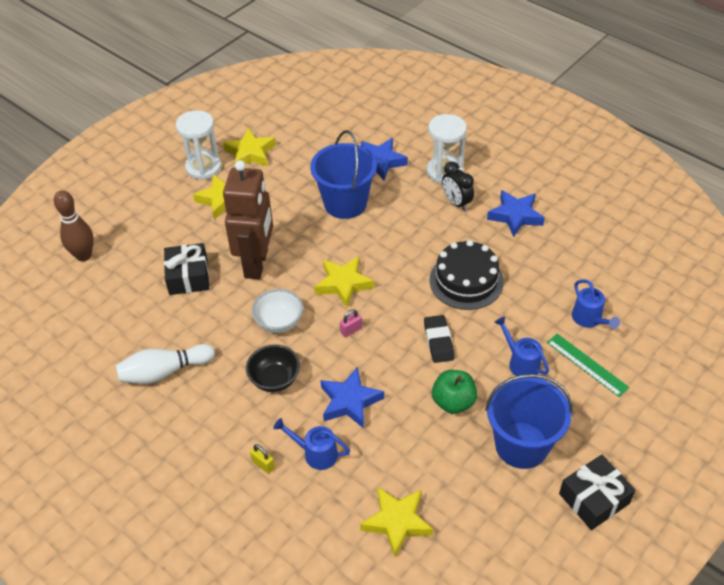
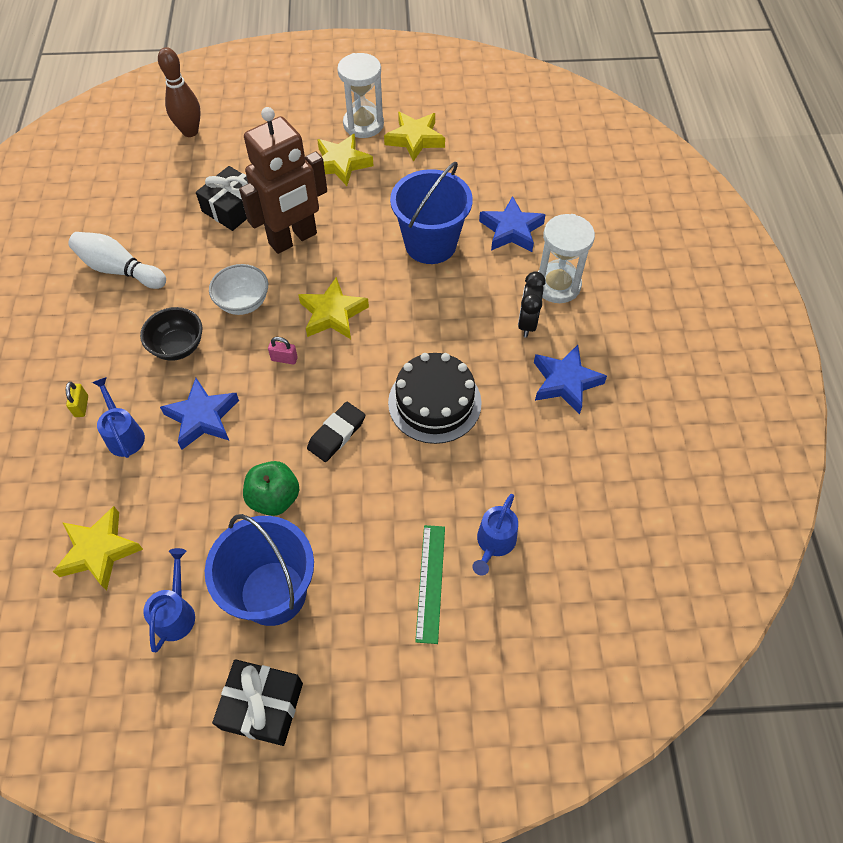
camera: 45 degrees right, 10 degrees up
blue watering can [495,316,549,376] -> blue watering can moved to [143,548,195,652]

